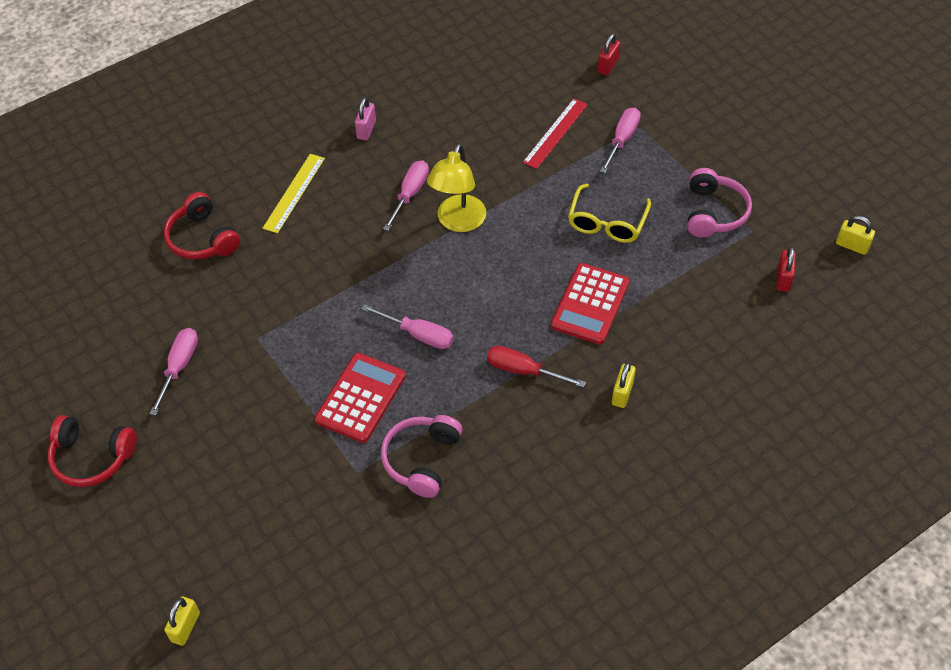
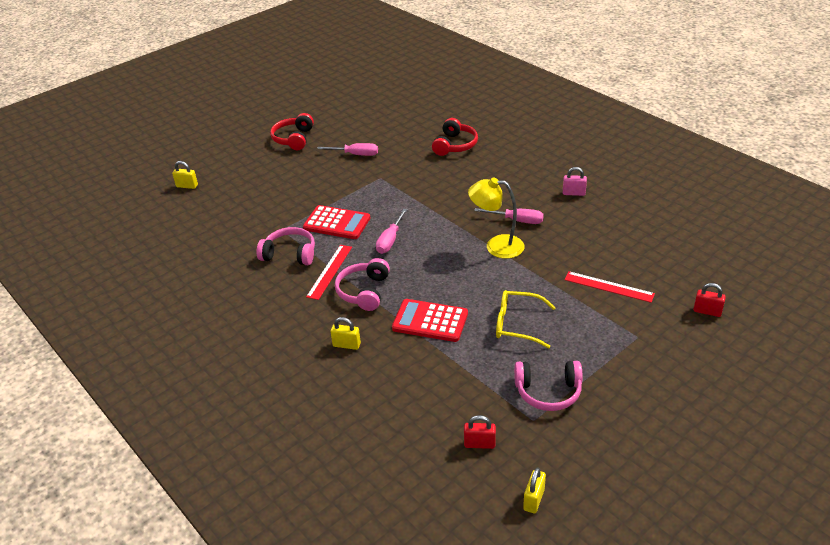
camera: 85 degrees right, 15 degrees down
red headphones [164,192,240,259] -> red headphones turned 150 degrees clockwise [432,118,478,156]
yellow ruler [263,154,325,233] -> none
red screwdriver [487,346,586,388] -> pink headphones [335,258,390,311]
pink screwdriver [600,107,641,173] -> none
none -> red ruler [306,245,352,300]

